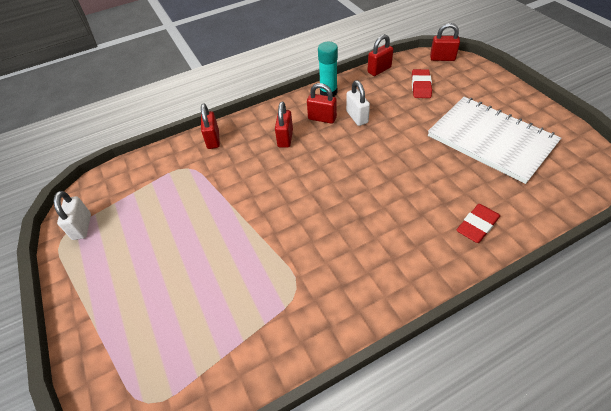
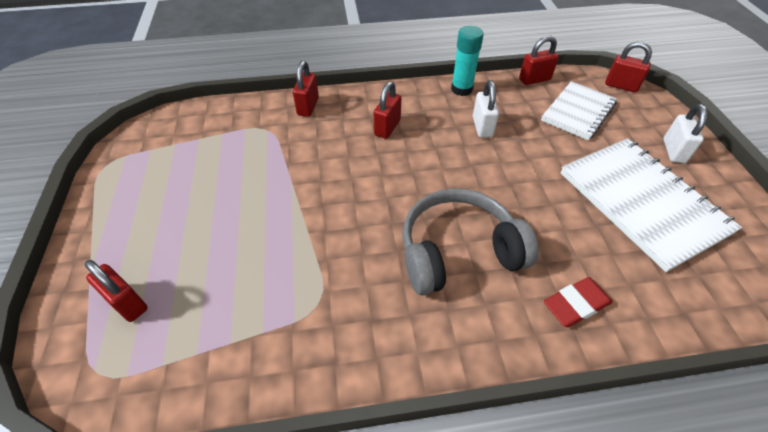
camera: 15 degrees right, 0 degrees up
white padlock [54,191,91,240] -> white padlock moved to [663,104,708,163]
red padlock [307,83,337,124] -> red padlock moved to [84,260,148,322]
red eraser [412,69,432,98] -> white notebook [541,81,617,140]
none -> grey headphones [402,188,539,296]

